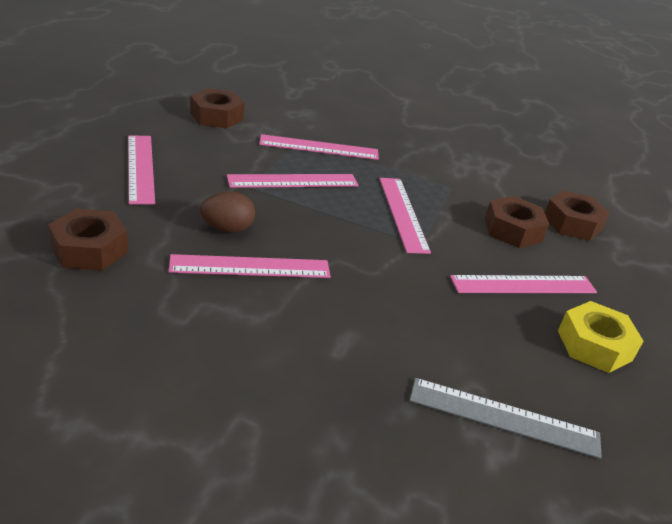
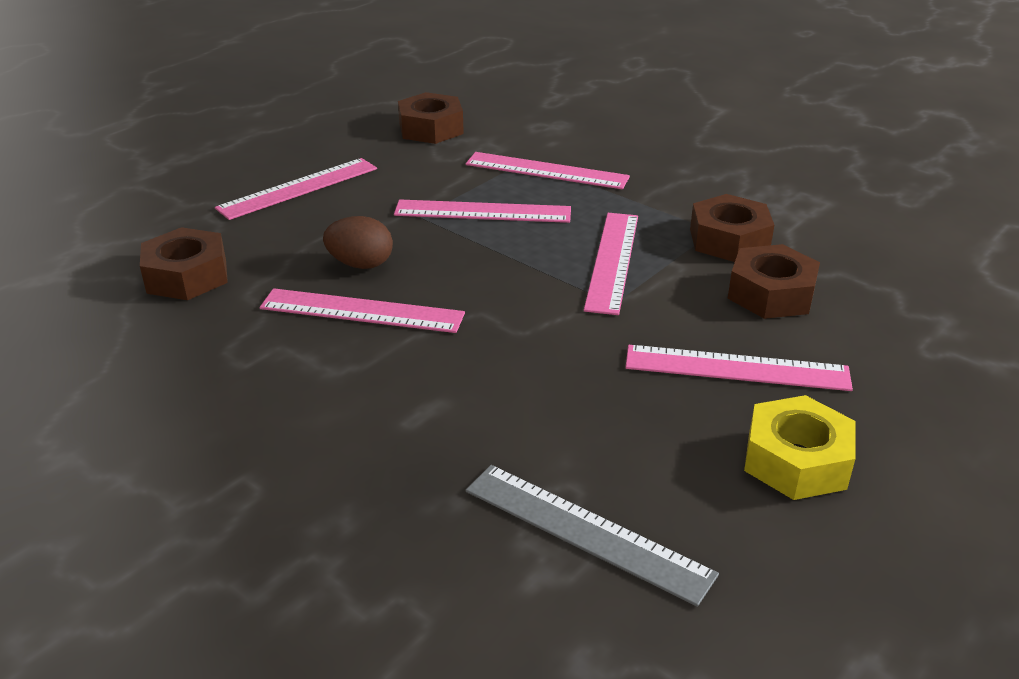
camera: 25 degrees right, 0 degrees up
pink ruler [128,135,155,205] -> pink ruler turned 45 degrees clockwise [215,158,377,220]
brown nut [545,190,610,241] -> brown nut moved to [690,194,774,262]

